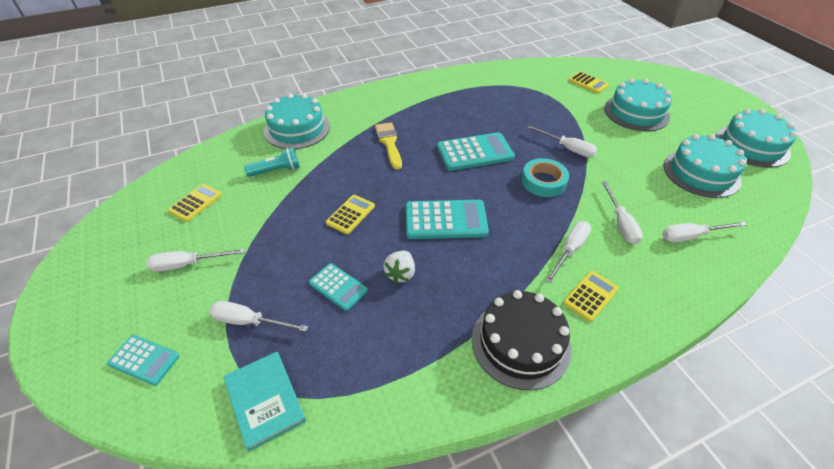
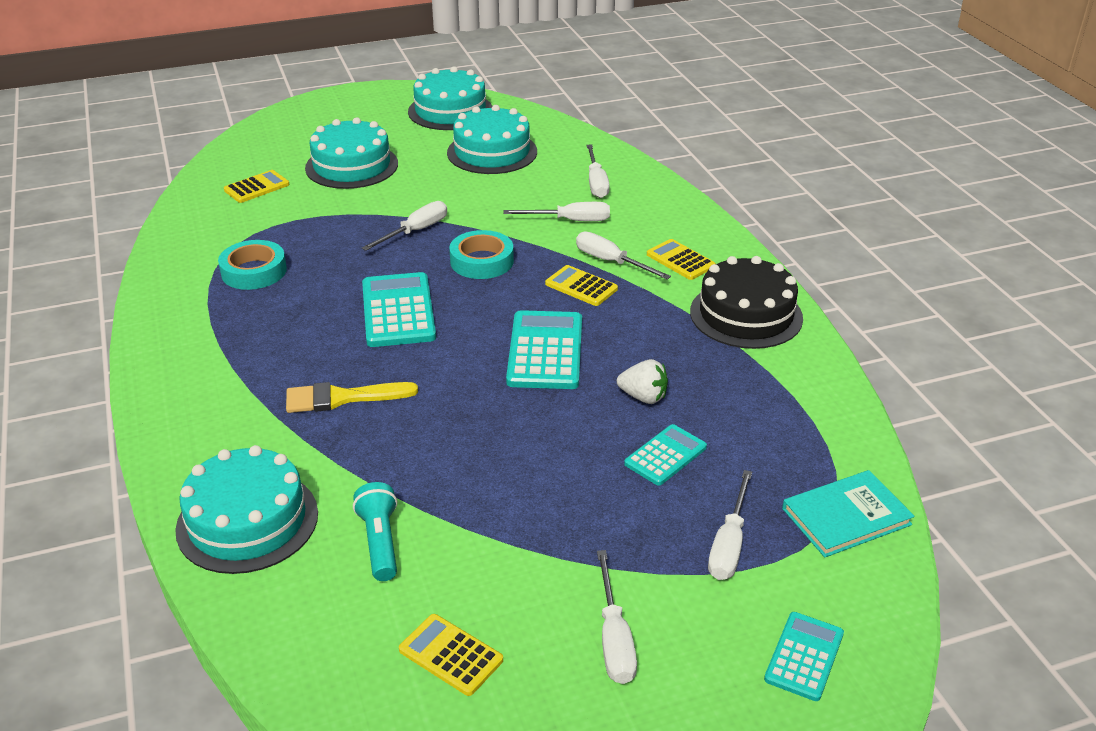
camera: 85 degrees left, 10 degrees down
yellow calculator [326,195,375,234] -> yellow calculator moved to [545,265,618,306]
none -> turquoise tape [218,240,287,290]

